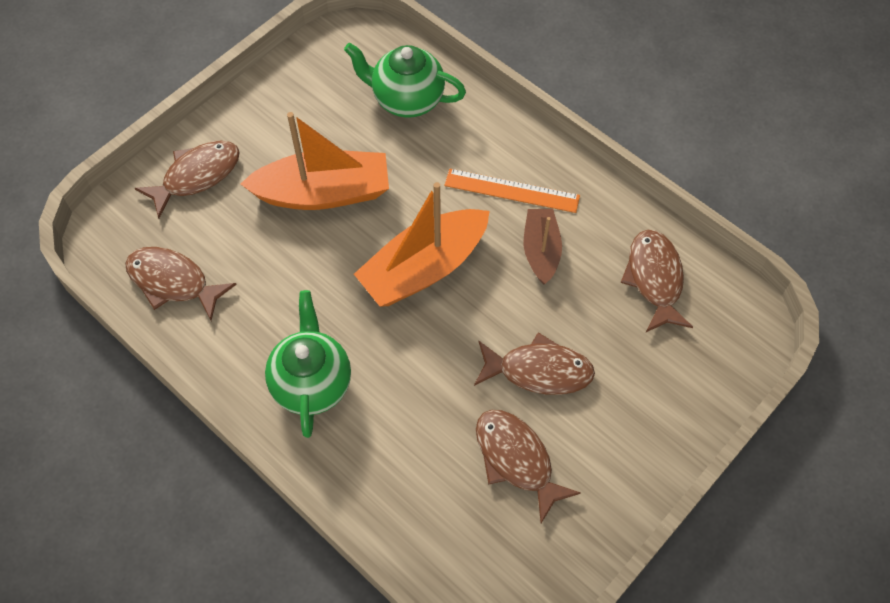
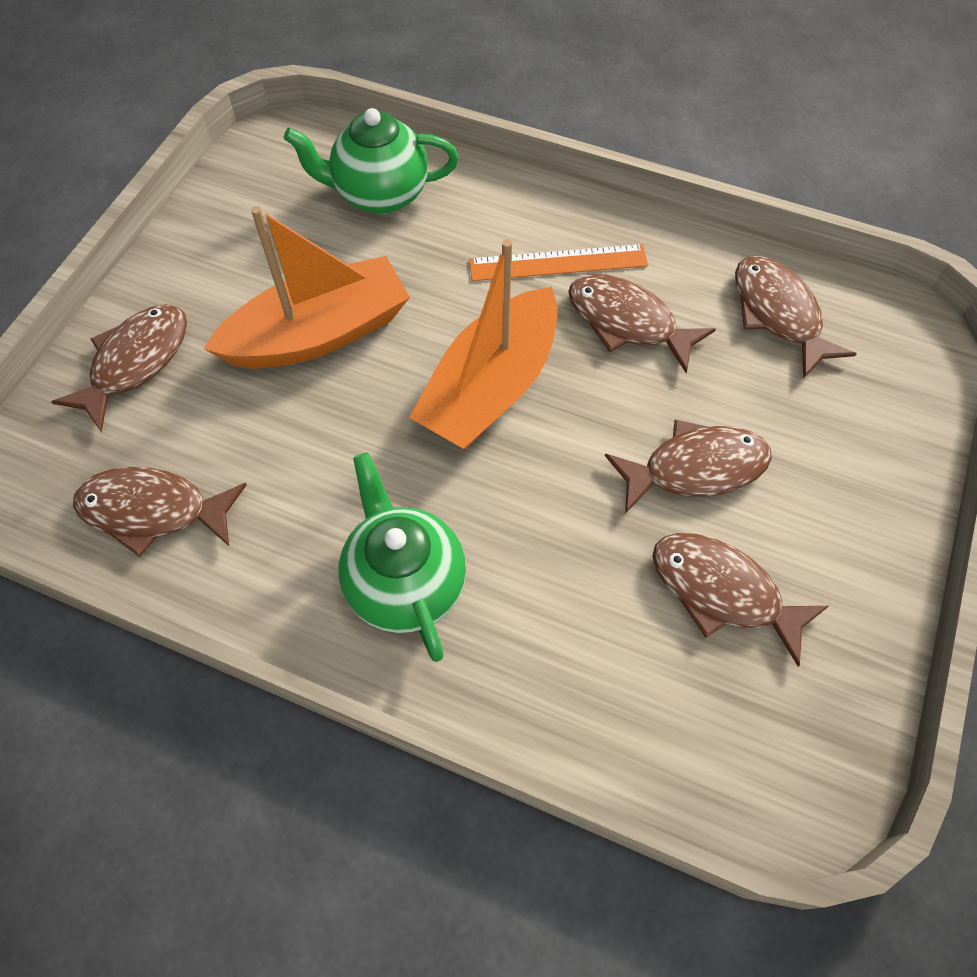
camera: 20 degrees left, 0 degrees up
brown boat [524,209,562,285] -> brown fish [568,274,716,373]

